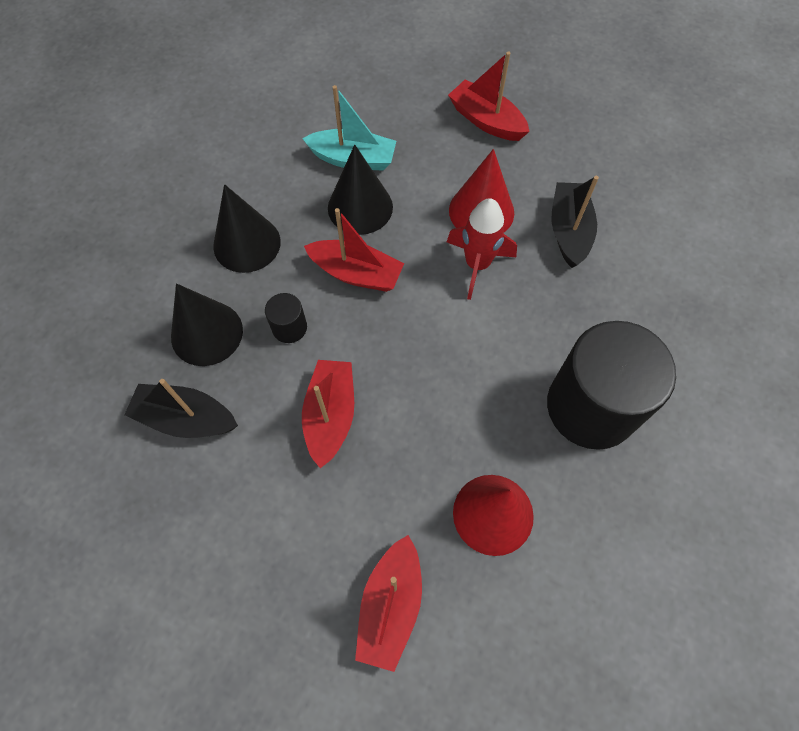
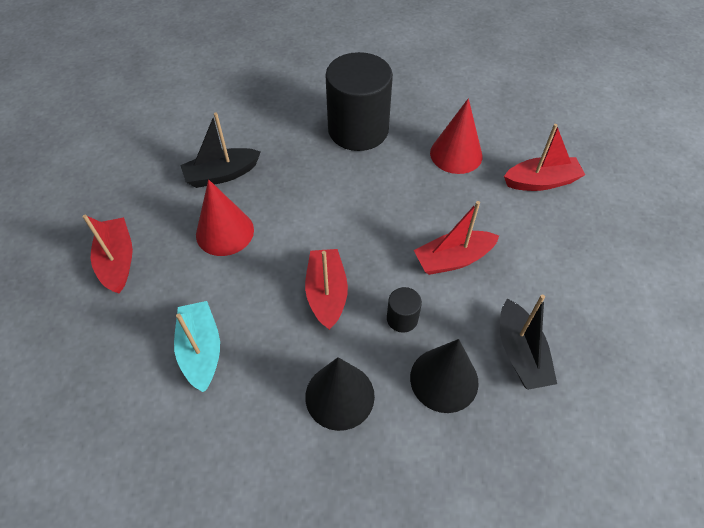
camera: 115 degrees left, 10 degrees down
black cone [328,145,393,235] -> none
red rocket [447,198,517,300] -> none
red boat [448,51,530,141] -> red boat turned 150 degrees clockwise [82,215,133,293]

